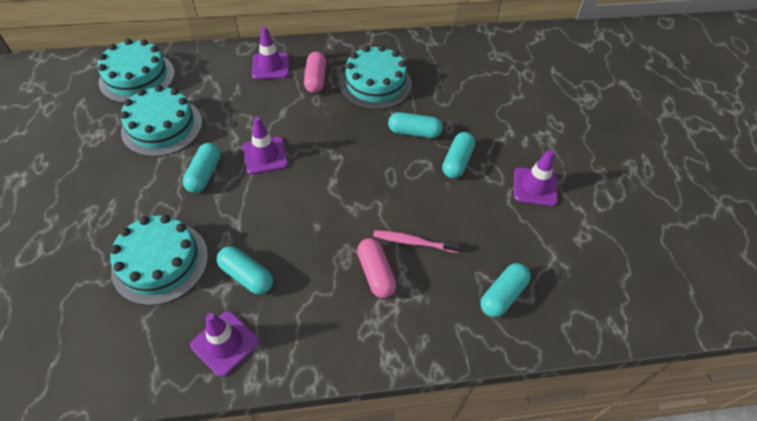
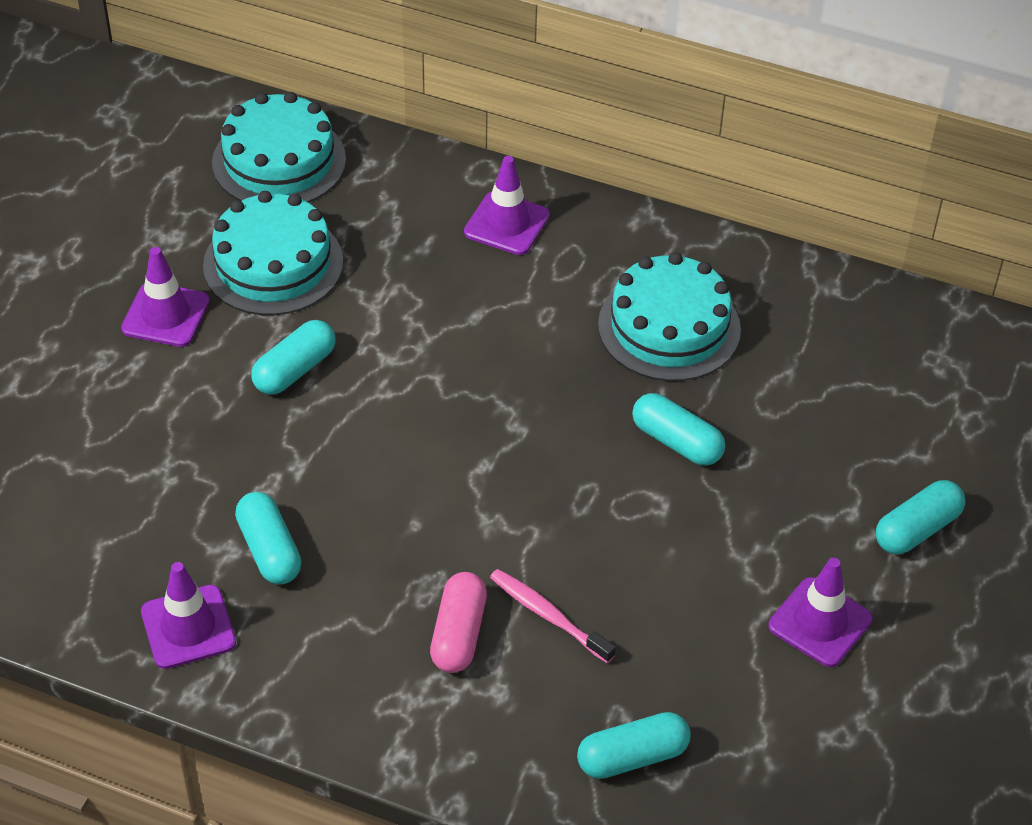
camera: 30 degrees right, 5 degrees down
turquoise cake [110,215,208,305] -> none
purple traffic cone [242,117,288,175] -> purple traffic cone moved to [121,247,210,347]
pink capsule [304,52,326,93] -> none
turquoise capsule [442,132,475,178] -> turquoise capsule moved to [876,480,965,554]

